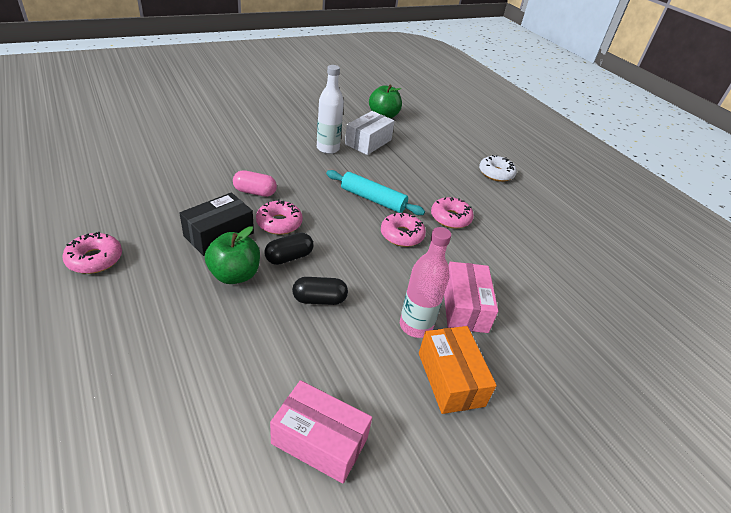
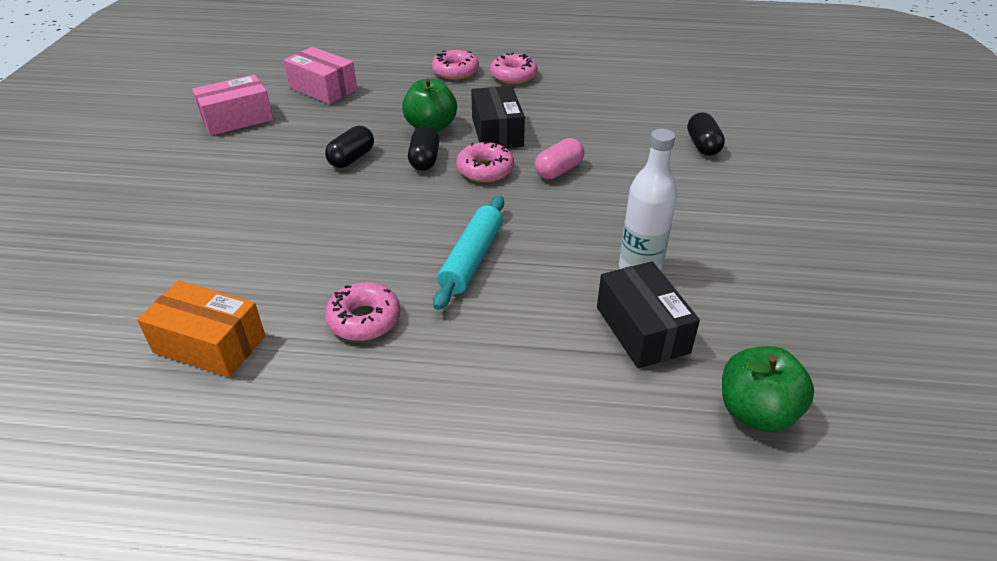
camera: 130 degrees right, 0 degrees up
turquoise rolling pin [326,170,425,215] -> turquoise rolling pin turned 45 degrees counterclockwise [433,196,504,310]
white box [345,111,395,155] -> black box [597,261,700,369]
pink donut [381,213,426,247] -> pink donut moved to [432,50,479,80]
pink bottle [400,227,451,338] -> none
orange box [419,326,497,414] -> orange box moved to [137,280,265,377]
pink box [444,262,498,333] -> pink box moved to [284,47,357,104]
white donut [479,155,517,182] -> none
none -> black capsule [687,112,725,156]

